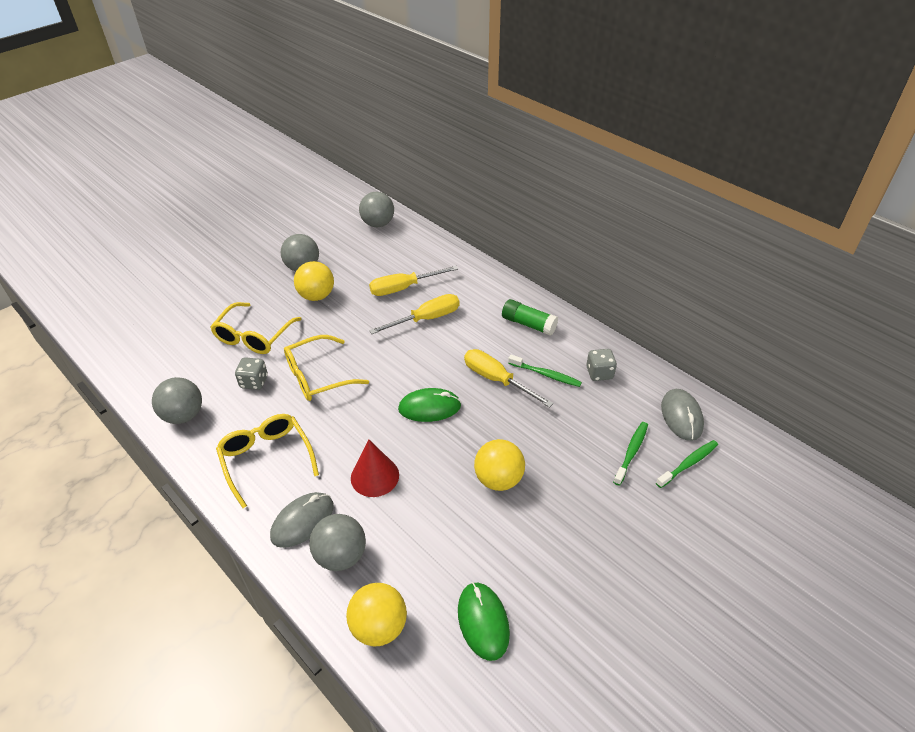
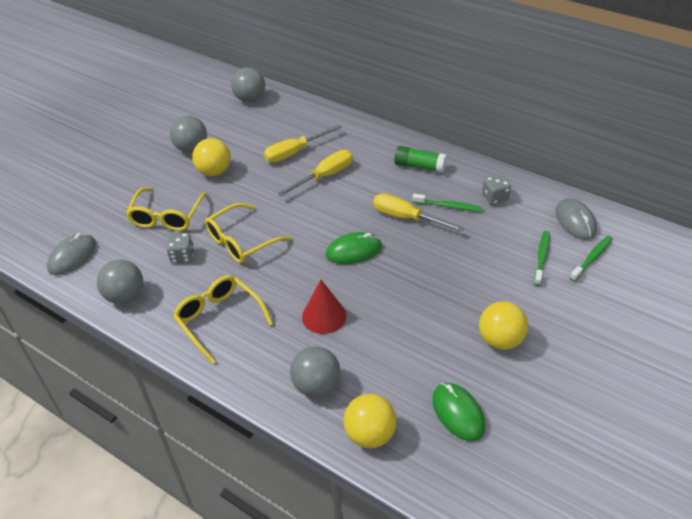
camera: 10 degrees left, 0 degrees up
grey mouse [270,492,334,548] -> grey mouse moved to [47,233,96,275]
yellow ball [474,439,525,491] -> yellow ball moved to [479,301,528,350]

